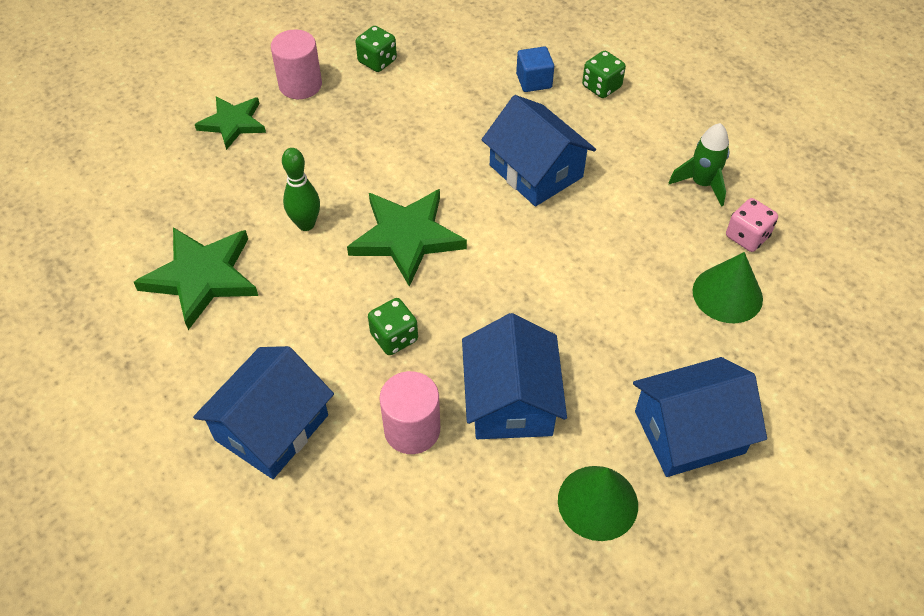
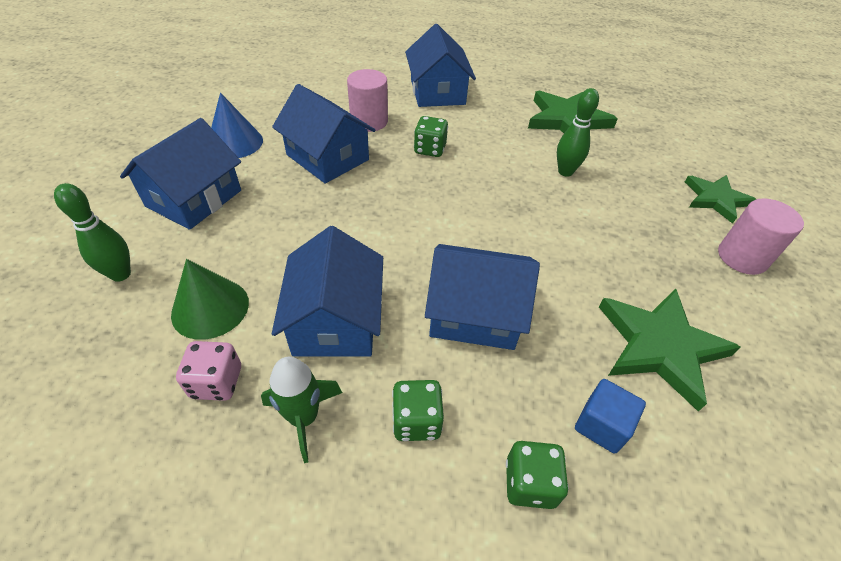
camera: 135 degrees right, 5 degrees down
green star [347,189,467,287] -> green star moved to [599,288,741,412]
green dice [356,26,397,72] -> green dice moved to [392,380,444,441]
green cone [558,466,638,541] -> blue cone [211,93,263,158]
none -> green bowling pin [54,183,131,282]
none -> blue house [272,226,383,357]

